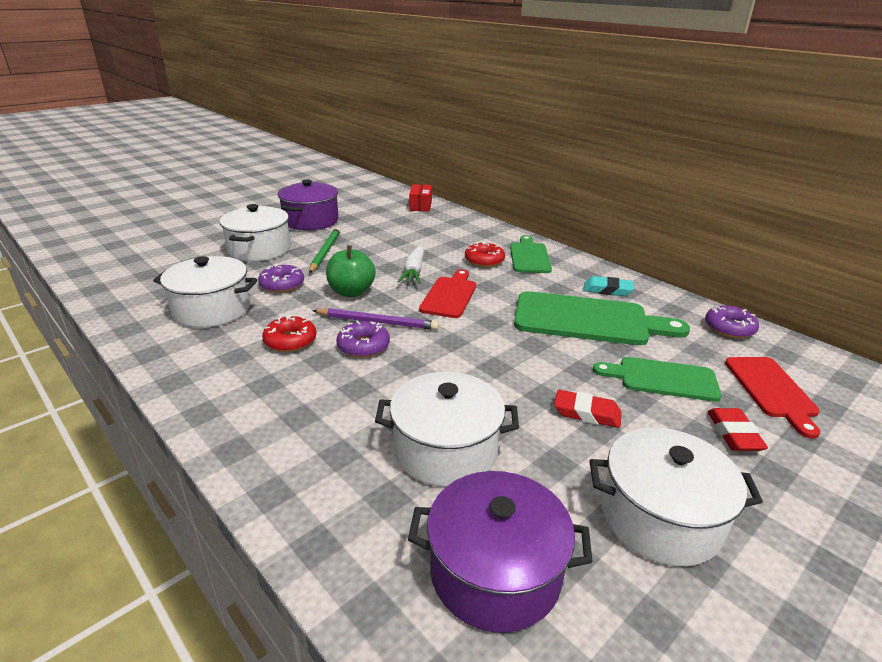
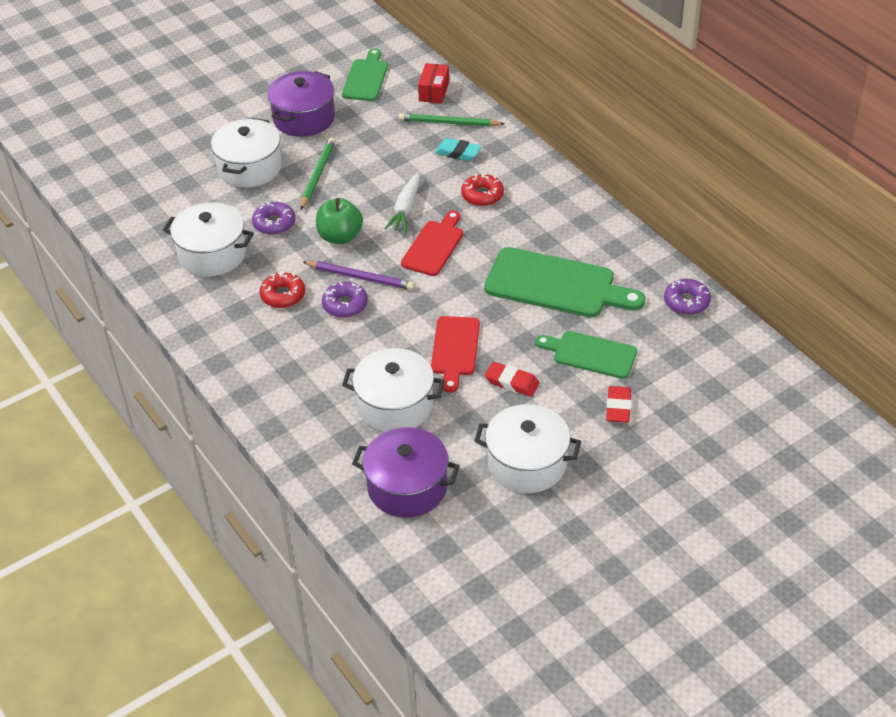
camera: 10 degrees right, 15 degrees up
green cutting board [510,235,552,273] -> green cutting board moved to [342,48,388,101]
turquoise eraser [583,276,634,296] -> turquoise eraser moved to [435,138,482,161]
red cutting board [725,357,820,439] -> red cutting board moved to [431,316,480,393]
none -> green pencil [398,113,505,127]

